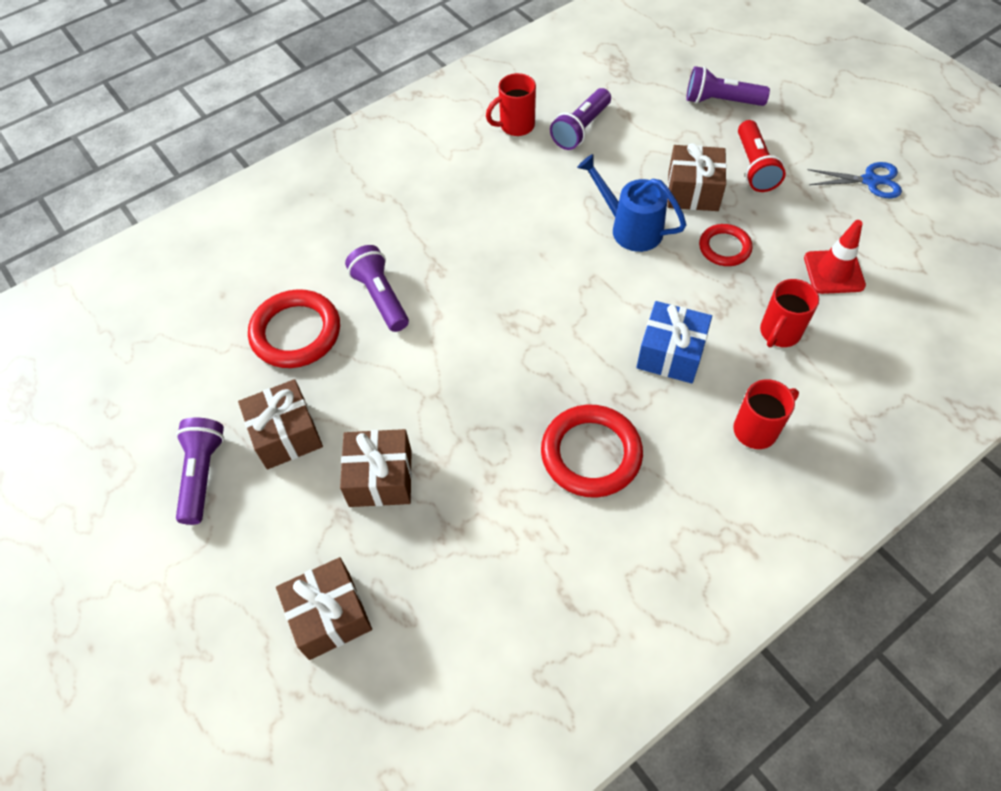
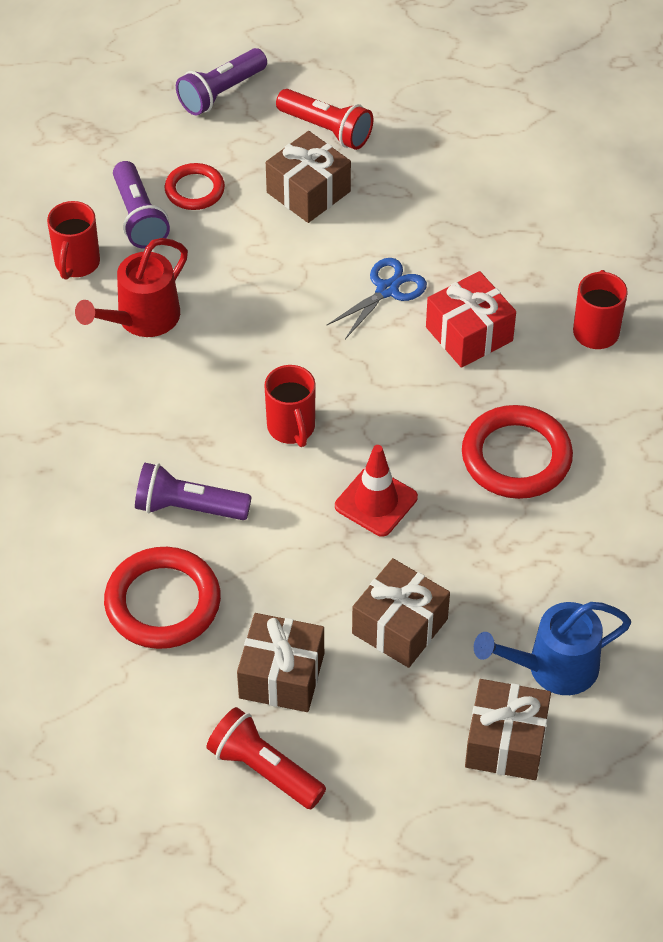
camera: 55 degrees left, 5 degrees down
purple flashlight [176,417,224,525] -> red flashlight [206,707,326,809]
blue watering can [577,154,686,252] -> blue watering can moved to [474,602,631,695]
blue gift [636,301,712,383] -> red gift [426,271,516,368]
red ring [699,224,752,266] -> red ring moved to [165,163,225,210]
red mug [760,279,819,347] -> red mug moved to [264,365,316,447]
red traffic cone [804,220,866,294] -> red traffic cone moved to [335,445,418,537]
blue scissors [808,162,902,198] -> blue scissors moved to [326,258,427,339]
none -> red watering can [75,238,188,337]

